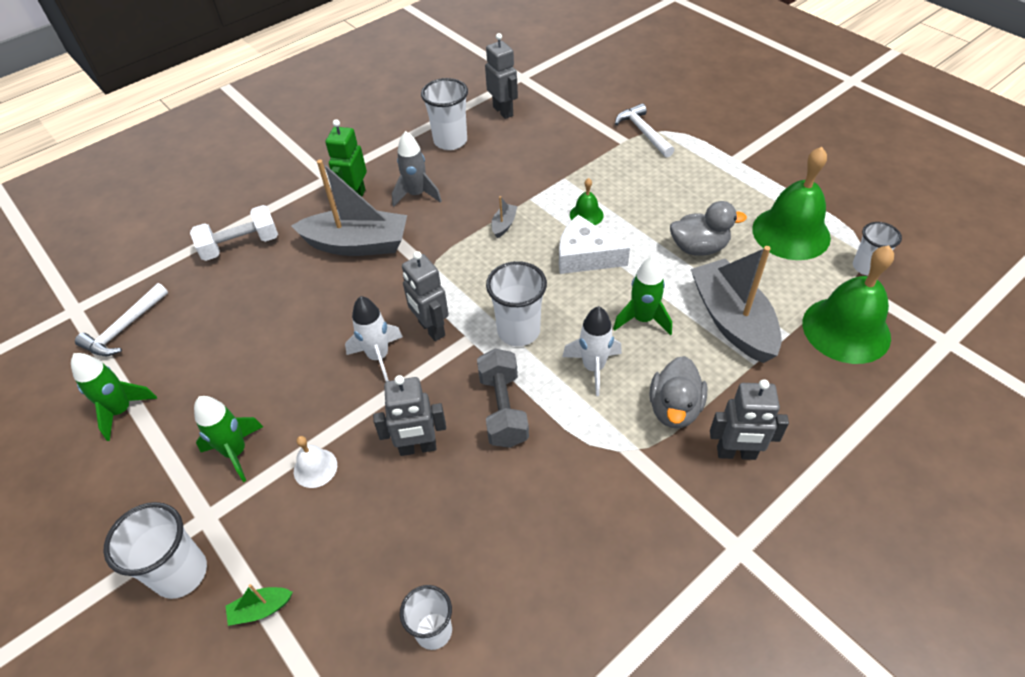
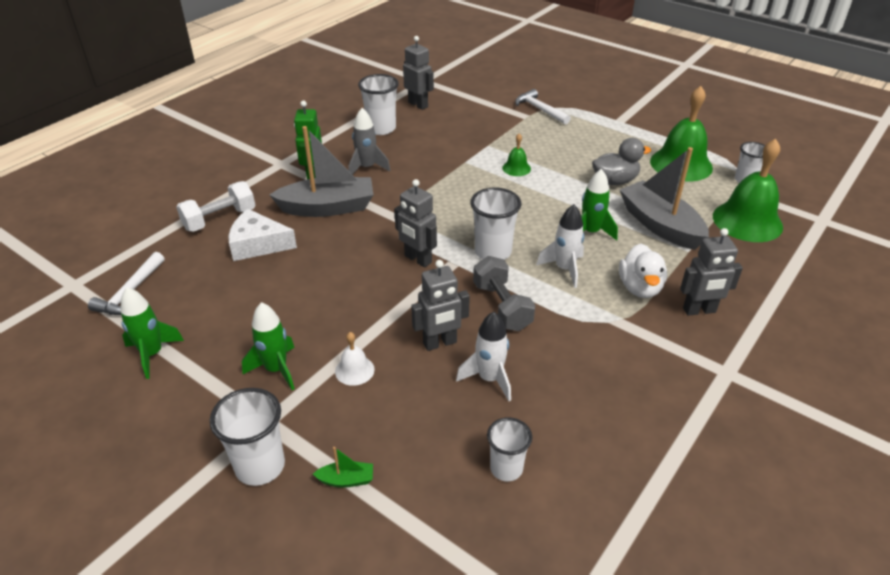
camera: 15 degrees left, 10 degrees down
green boat [226,584,293,626] -> green boat turned 150 degrees counterclockwise [313,447,373,488]
white rocket [345,296,403,382] -> white rocket moved to [456,312,511,401]
grey boat [491,196,517,238] -> none
white cheese [559,215,630,274] -> white cheese moved to [229,209,297,261]
grey duck [649,356,707,428] -> white duck [619,244,667,298]

